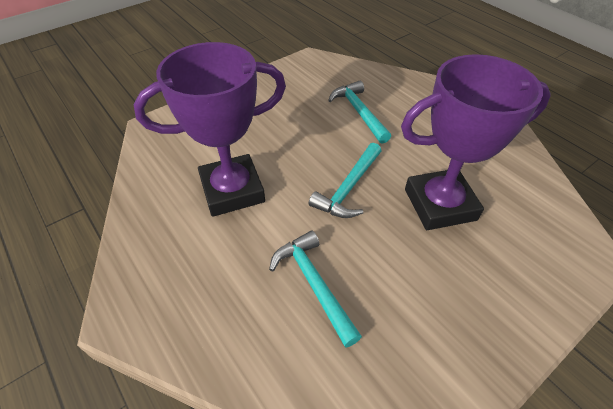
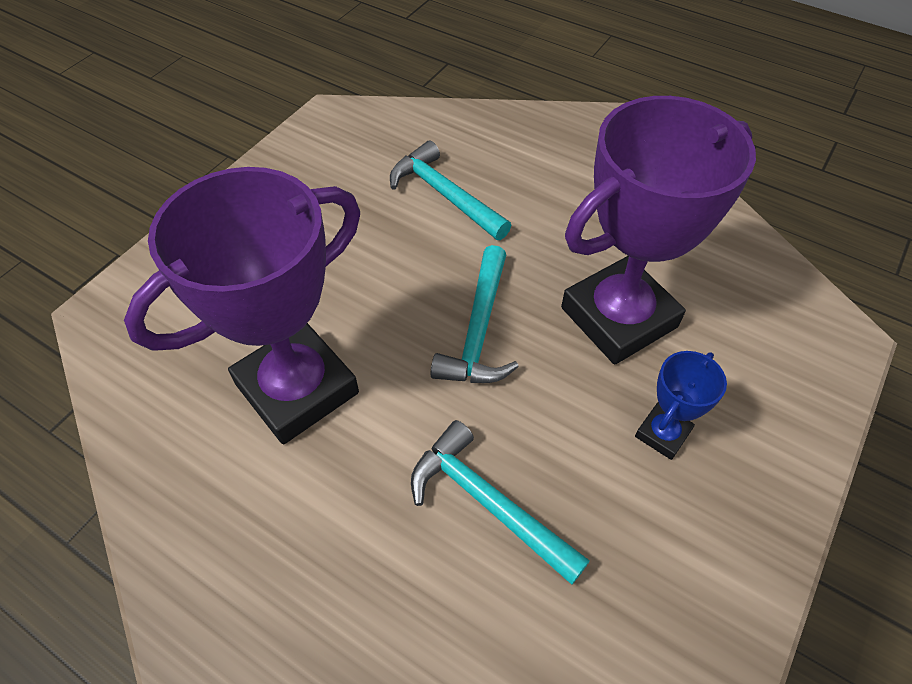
camera: 20 degrees left, 5 degrees up
none -> blue trophy [635,351,727,460]

